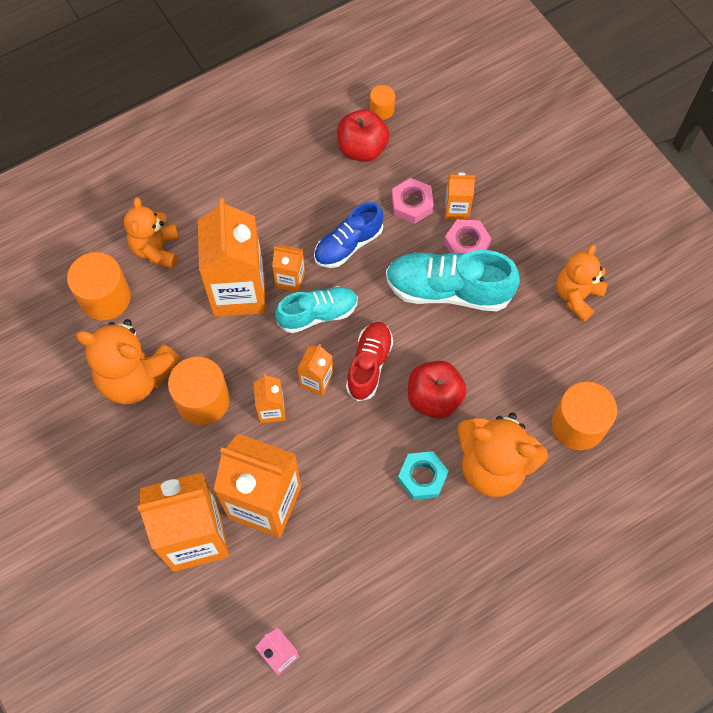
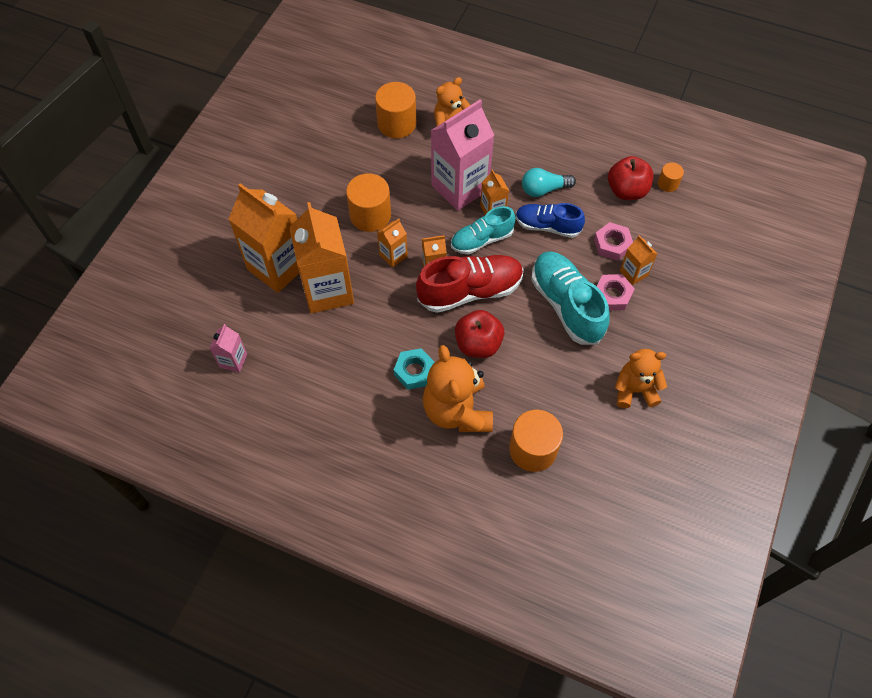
camera: 55 degrees right, 5 degrees down
orange teddy bear [76,319,180,404] -> none
orange carton [198,198,266,317] -> pink carton [431,100,494,211]
turquoise shoe [275,286,358,333] -> turquoise shoe turned 120 degrees clockwise [451,206,516,254]
red shoe [346,322,393,401] -> red shoe [416,255,523,313], size x1.55
none -> turquoise light bulb [522,168,576,197]

